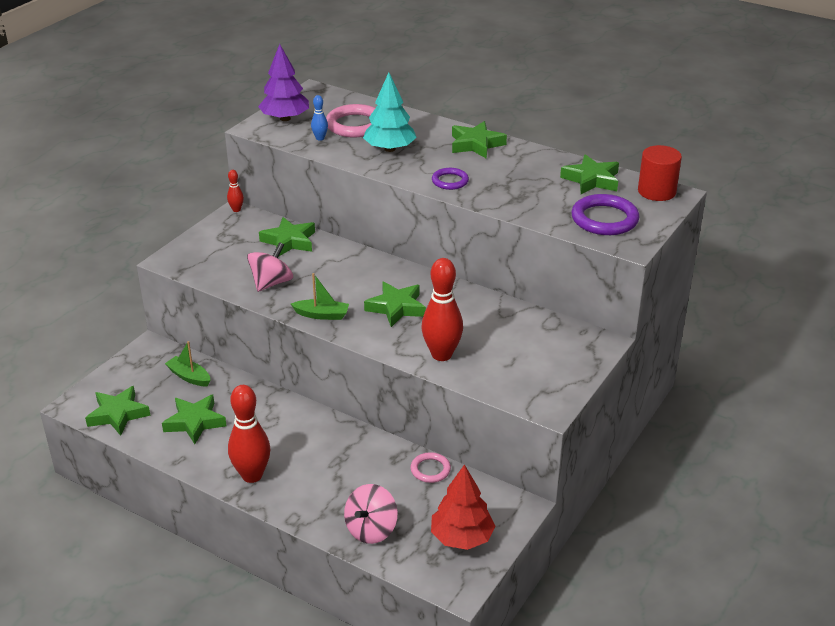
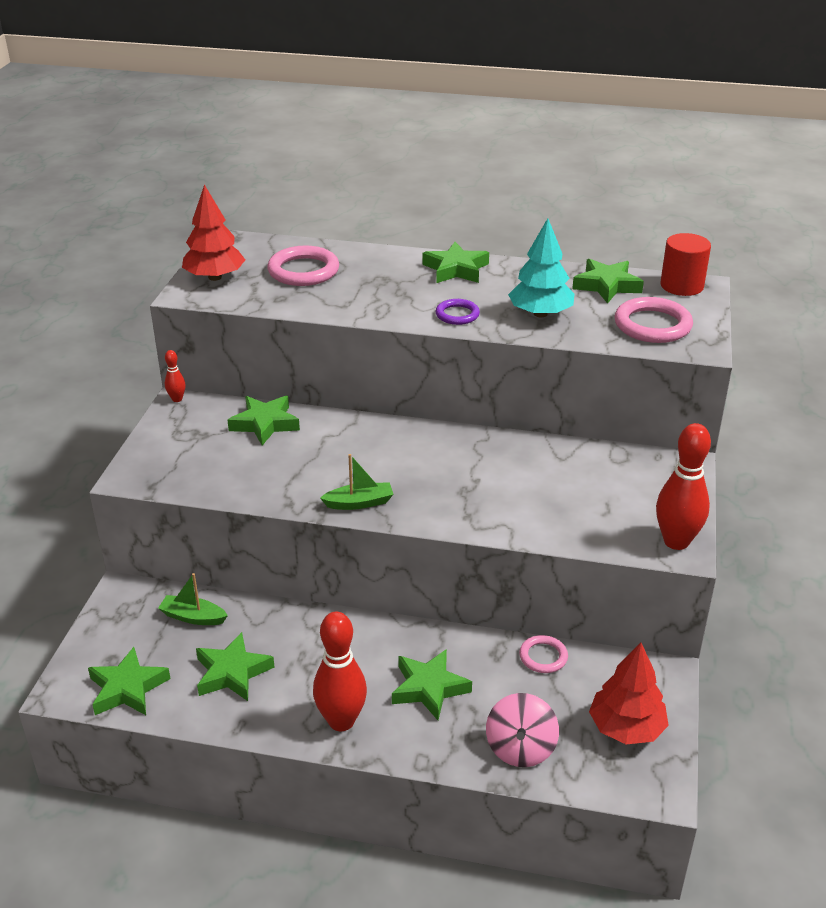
camera: 20 degrees left, 0 degrees up
pink spinning top [247,242,293,292] -> none
purple tree [258,44,309,121] -> red tree [182,185,245,281]
blue bowling pin [311,95,328,141] -> none
turquoise tree [363,72,417,152] -> turquoise tree moved to [508,218,575,317]
green star [364,281,426,327] -> green star moved to [392,649,472,720]
red bowling pin [421,258,463,361] -> red bowling pin moved to [656,423,711,550]
purple ring [571,194,639,235] -> pink ring [615,297,693,343]

